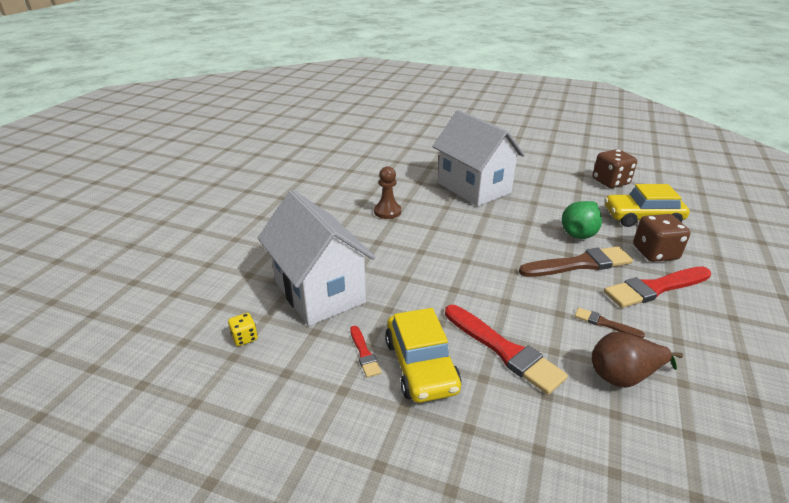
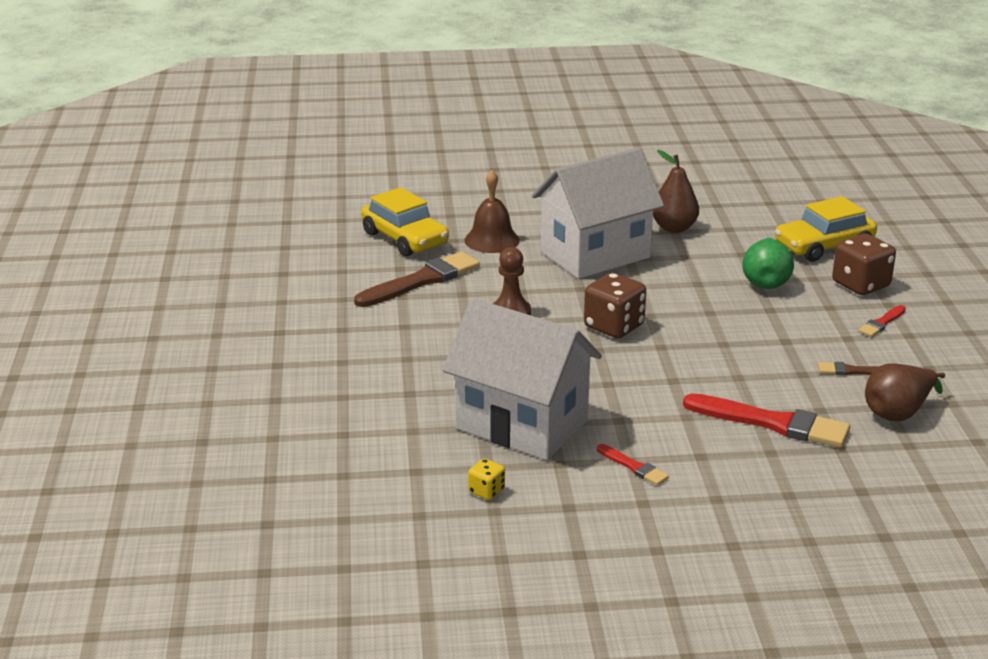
camera: 25 degrees left, 5 degrees down
yellow car [385,308,461,403] -> yellow car moved to [361,187,449,256]
white house [432,110,525,207] -> white house turned 60 degrees counterclockwise [532,148,664,279]
brown brush [519,246,633,277] -> brown brush moved to [354,252,480,307]
brown dice [593,149,637,188] -> brown dice moved to [584,273,646,338]
red brush [604,266,711,308] -> red brush [858,305,906,337], size x0.49
none -> brown bell [465,170,520,253]
none -> brown pear [653,150,699,233]

